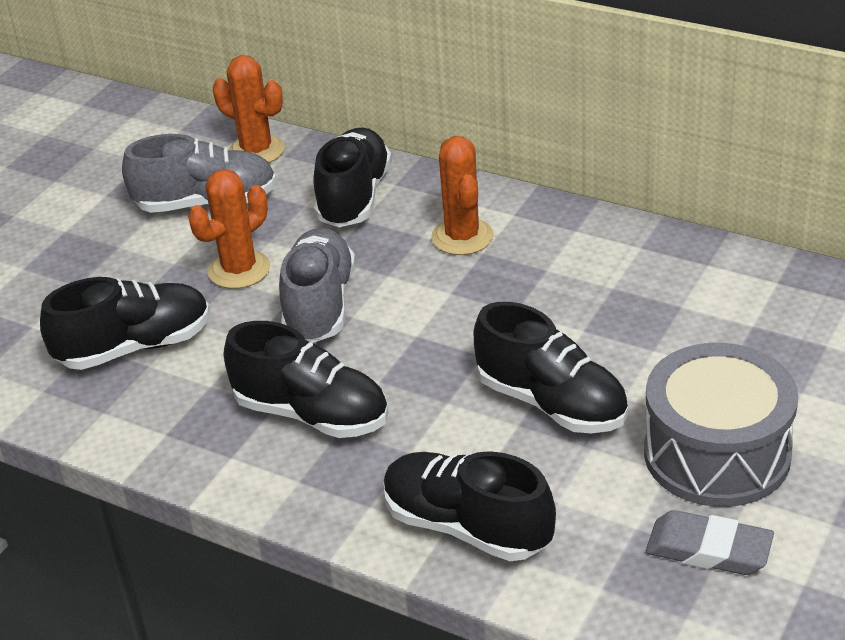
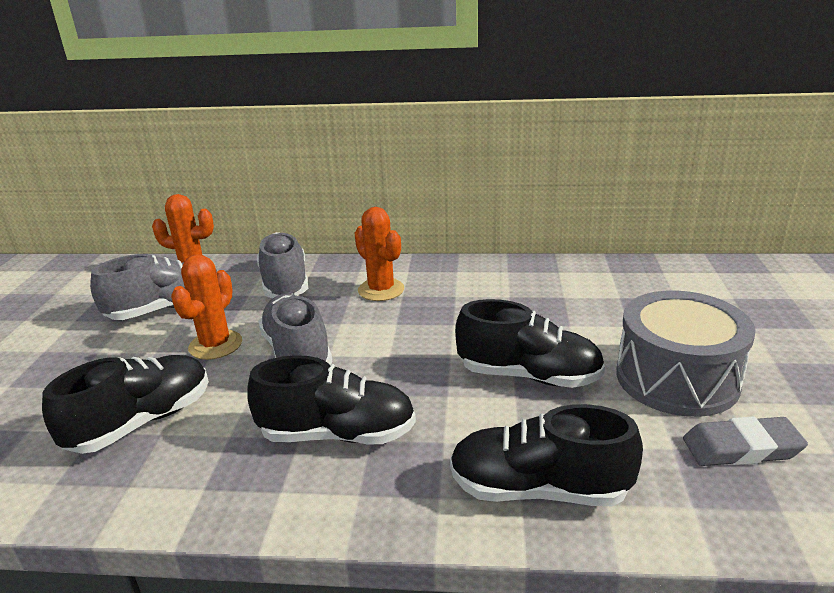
camera: 25 degrees left, 10 degrees down
black shoe [313,128,392,227] -> grey shoe [257,232,308,298]

